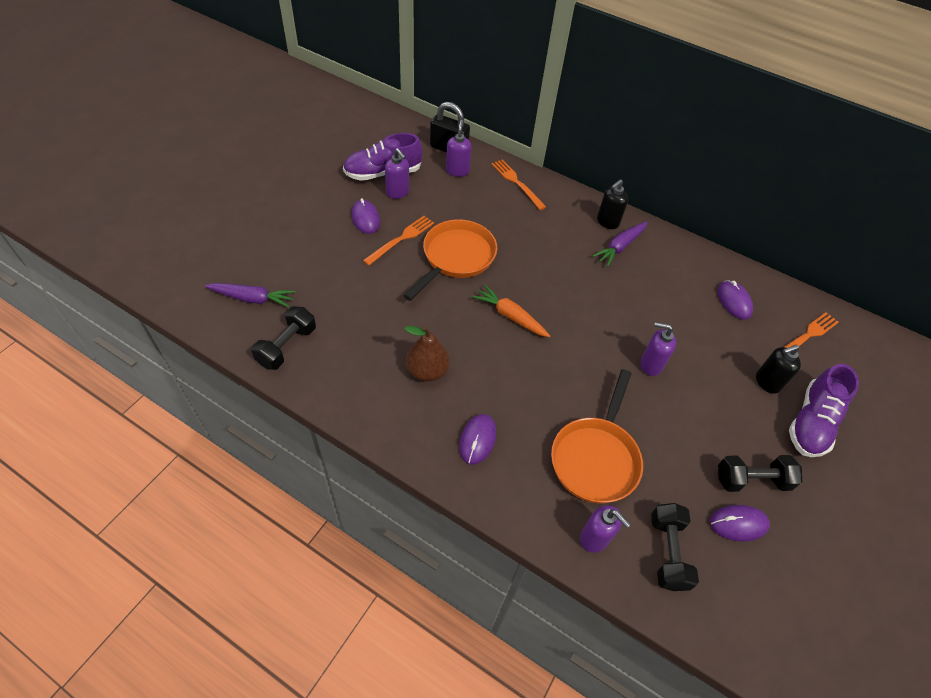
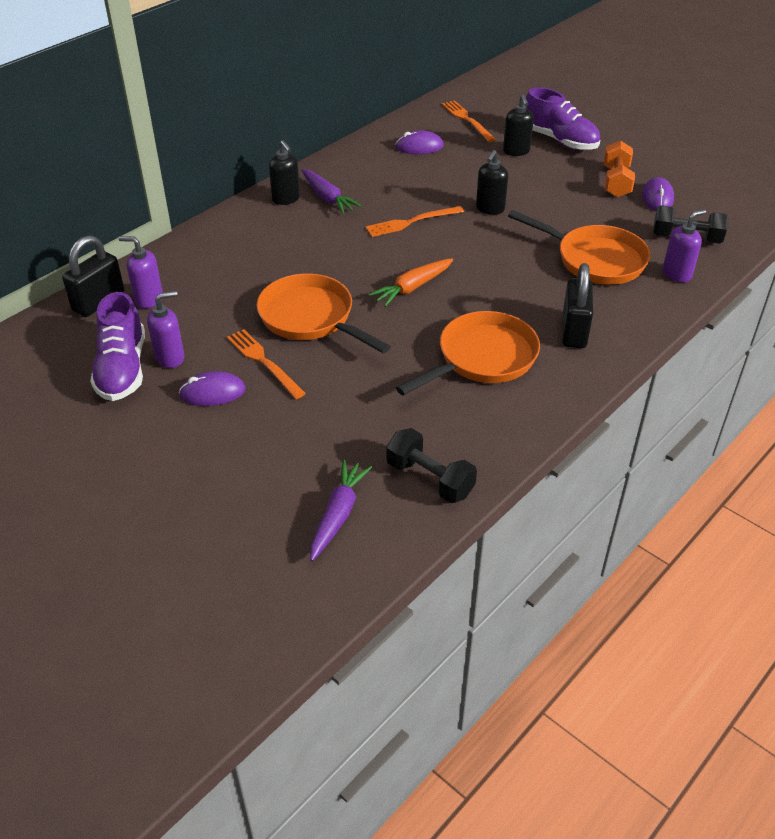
camera: 75 degrees left, 10 degrees down
brown pear [404,326,450,382] -> orange pan [396,311,540,396]
purple mouse [459,414,496,465] -> black padlock [562,263,593,348]
orange fork [491,159,546,210] -> orange fork moved to [366,206,464,237]
purple soap dispenser [641,322,676,376] -> black soap dispenser [476,150,508,215]
black dumbbell [718,455,802,492] -> orange dumbbell [604,140,635,198]

